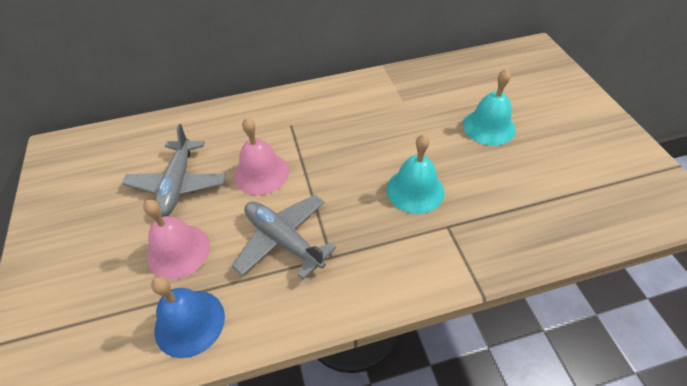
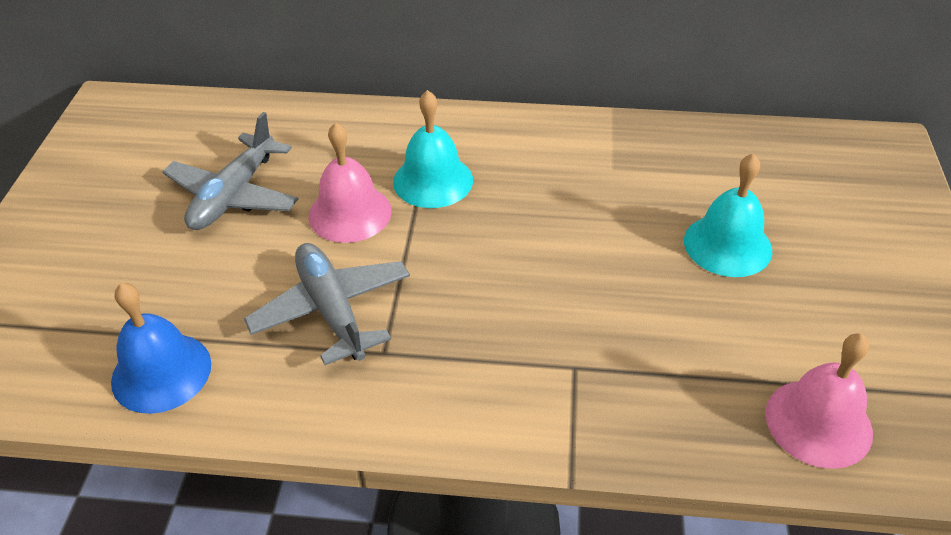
camera: 20 degrees right, 5 degrees down
pink bell [143,200,210,280] -> pink bell moved to [765,333,873,469]
turquoise bell [387,134,444,214] -> turquoise bell moved to [393,90,473,208]

